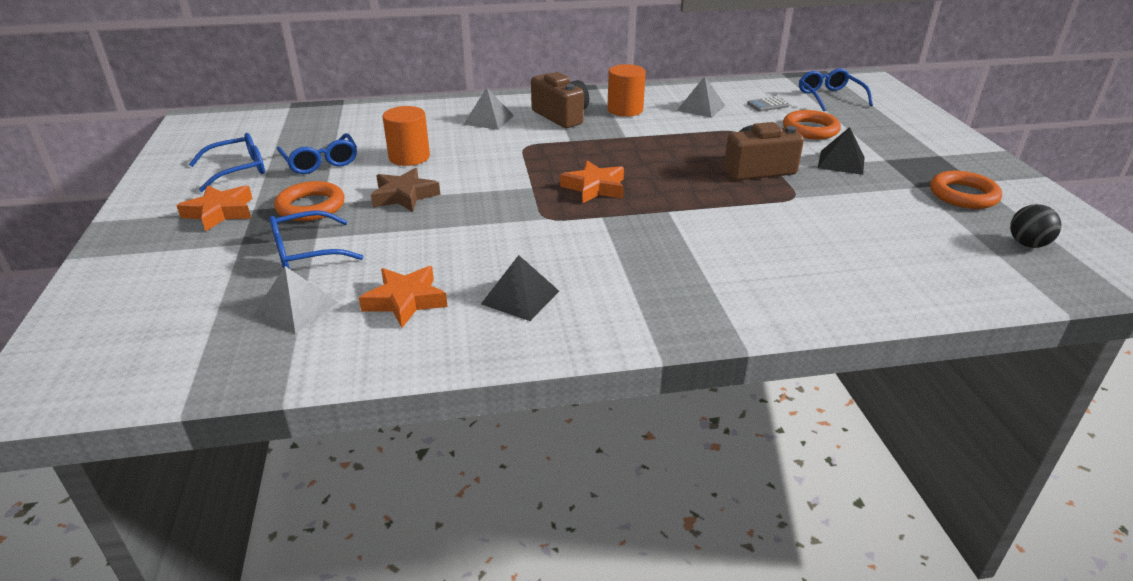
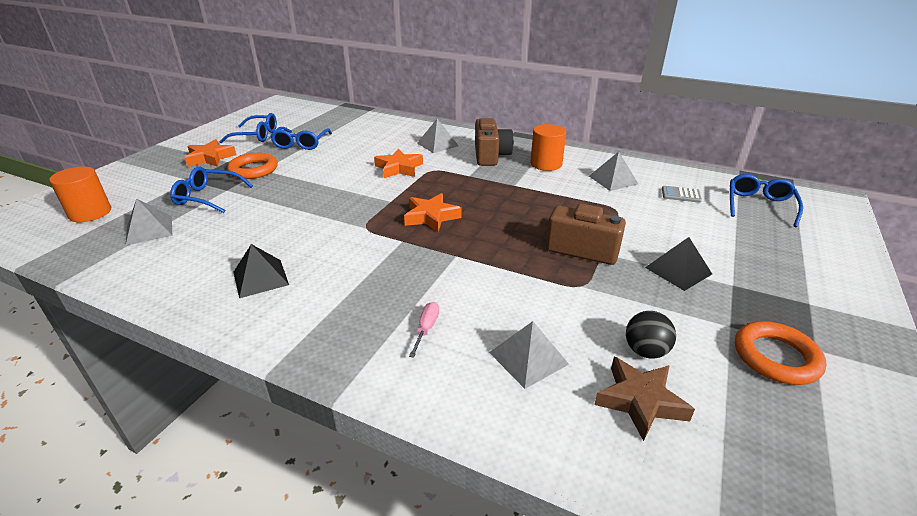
camera: 35 degrees right, 0 degrees up
orange star [359,266,448,328] -> orange star moved to [374,149,423,178]
brown star [371,168,440,212] -> brown star moved to [594,357,695,441]
orange cylinder [383,106,430,166] -> orange cylinder moved to [49,167,111,222]
orange ring [783,110,841,140] -> none
black ball [1010,204,1061,248] -> black ball moved to [626,311,676,359]
none -> pink screwdriver [409,302,439,358]
none -> grey pyramid [489,321,569,389]

